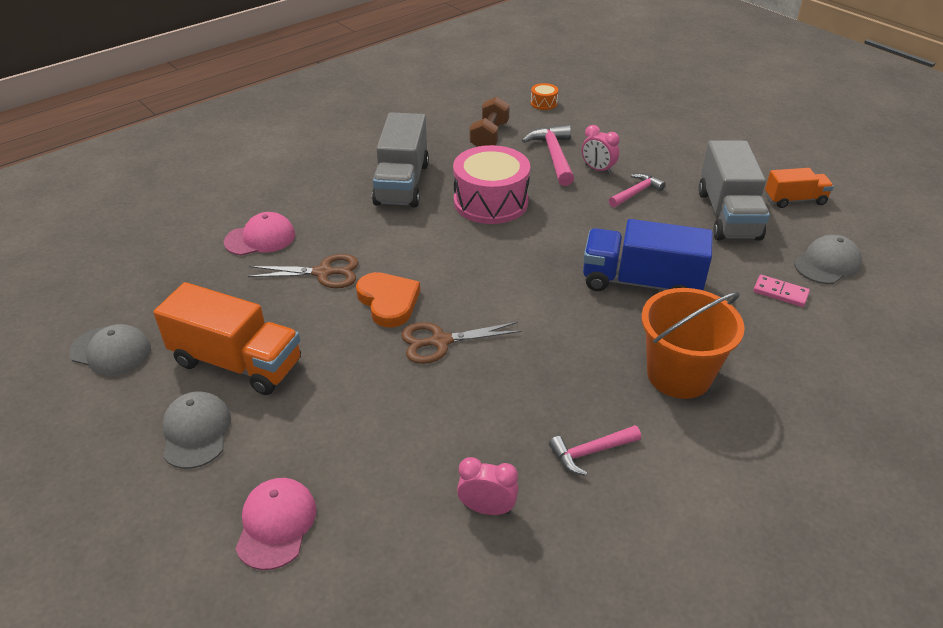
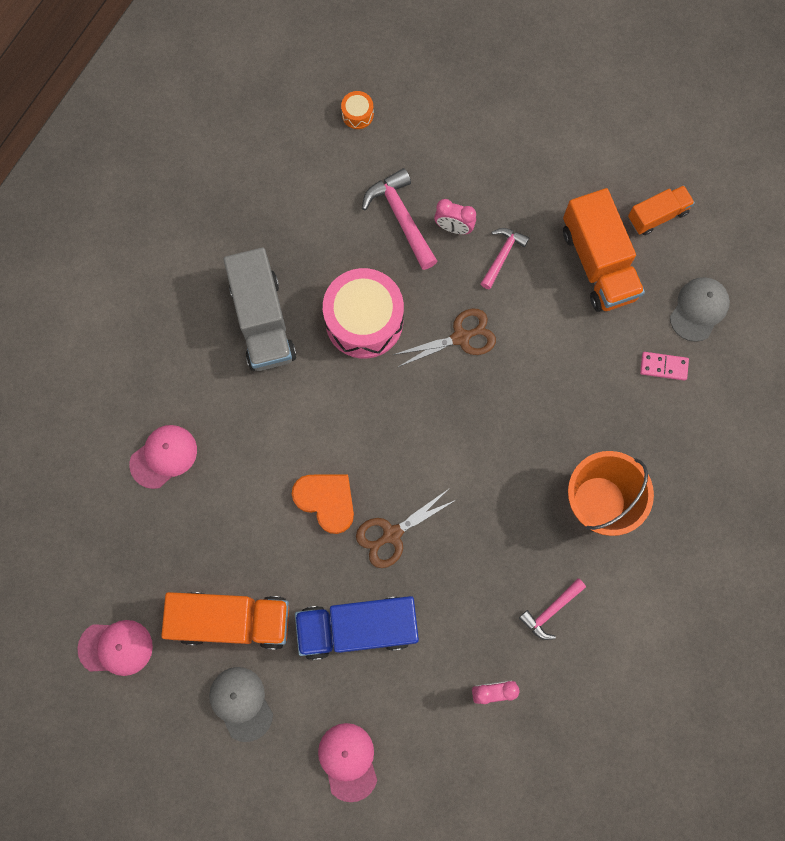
camera: 20 degrees left, 35 degrees up
grey cap [69,324,151,376] -> pink cap [77,620,153,676]
brown scissors [247,254,358,288] -> brown scissors moved to [393,309,496,367]
brown dumbbell [470,97,510,147] -> none
blue truck [583,219,713,291] -> blue truck moved to [295,596,419,660]
grey truck [698,140,770,241] -> orange truck [563,188,645,312]

